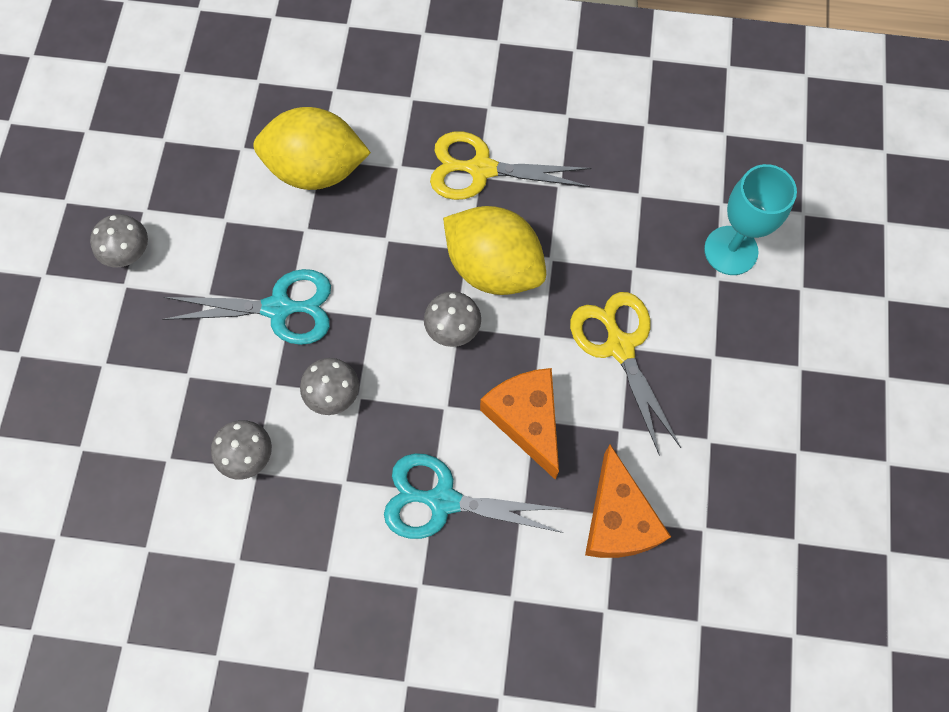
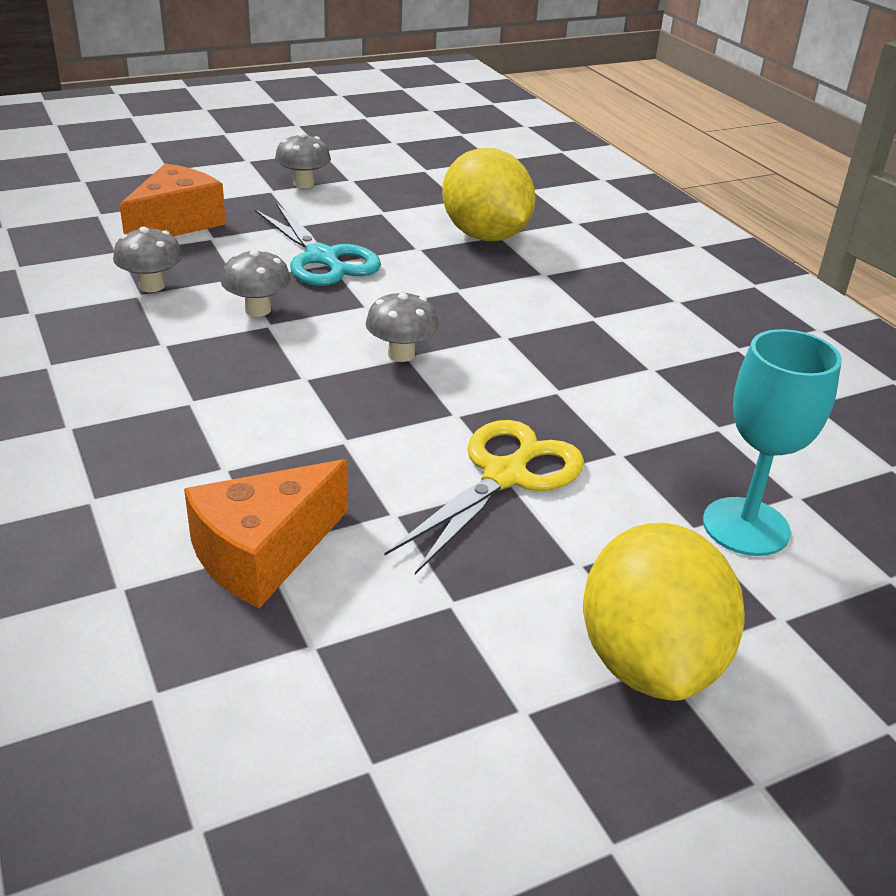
camera: 55 degrees right, 35 degrees down
turquoise scissors [384,453,566,539] -> none
yellow scissors [430,131,591,200] -> none
yellow lemon [443,206,546,295] -> yellow lemon moved to [583,523,745,701]
orange cheese [480,368,559,480] -> orange cheese moved to [119,163,226,236]

